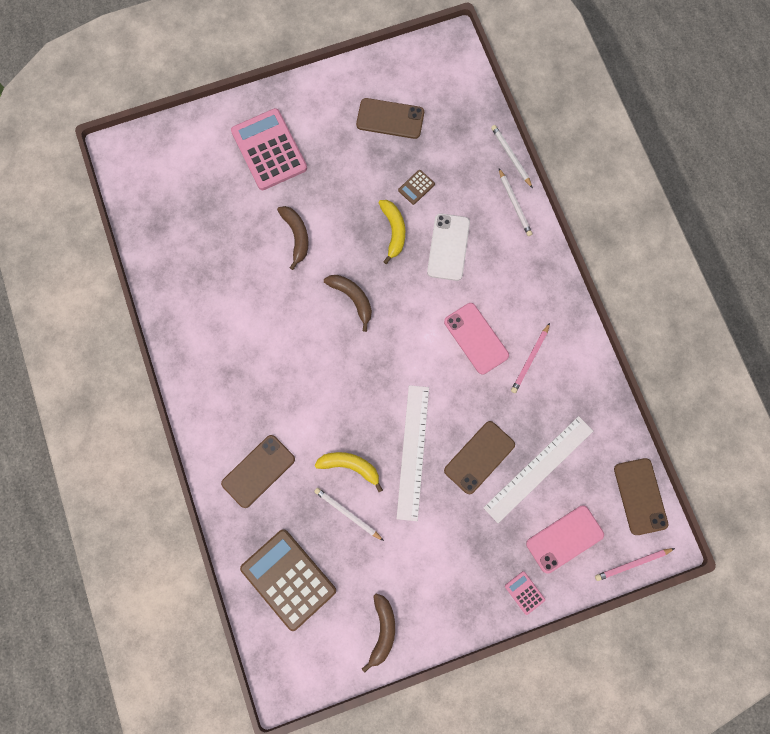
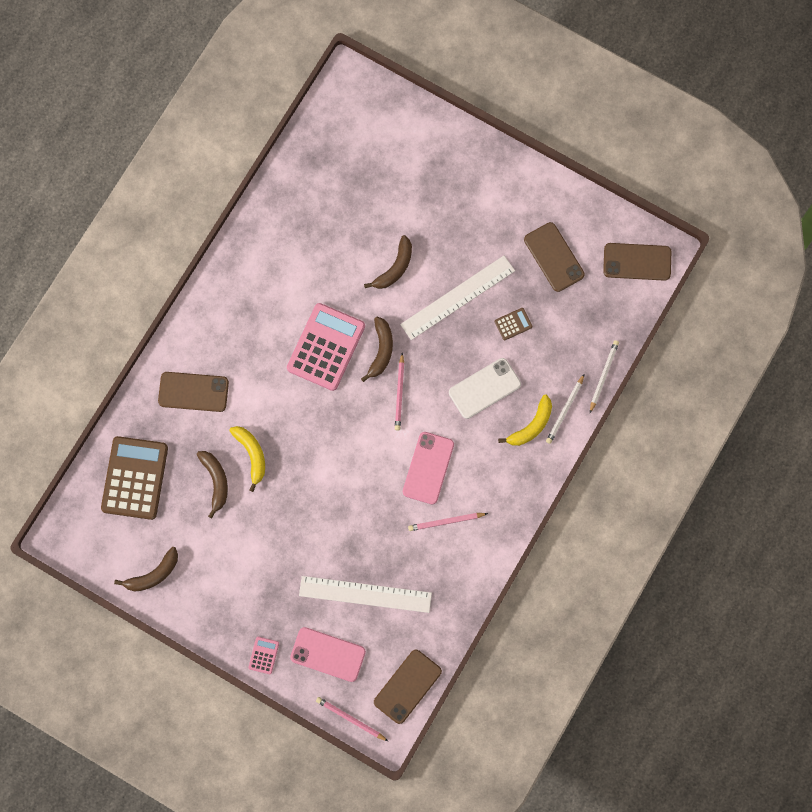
camera: 50 degrees right, 0 degrees up
pink calculator [231,108,307,190] -> pink calculator moved to [287,303,365,391]
white pencil [314,488,384,541] -> brown banana [197,451,228,519]
yellow banana [379,200,405,264] -> yellow banana moved to [498,395,552,446]
white ruler [396,385,429,521] -> white ruler moved to [400,256,515,340]
brown calculator [398,170,435,205] -> brown calculator turned 150 degrees clockwise [495,308,532,340]
brown phone [444,421,515,494] -> brown phone moved to [603,243,671,281]
none -> pink pencil [395,353,404,430]

